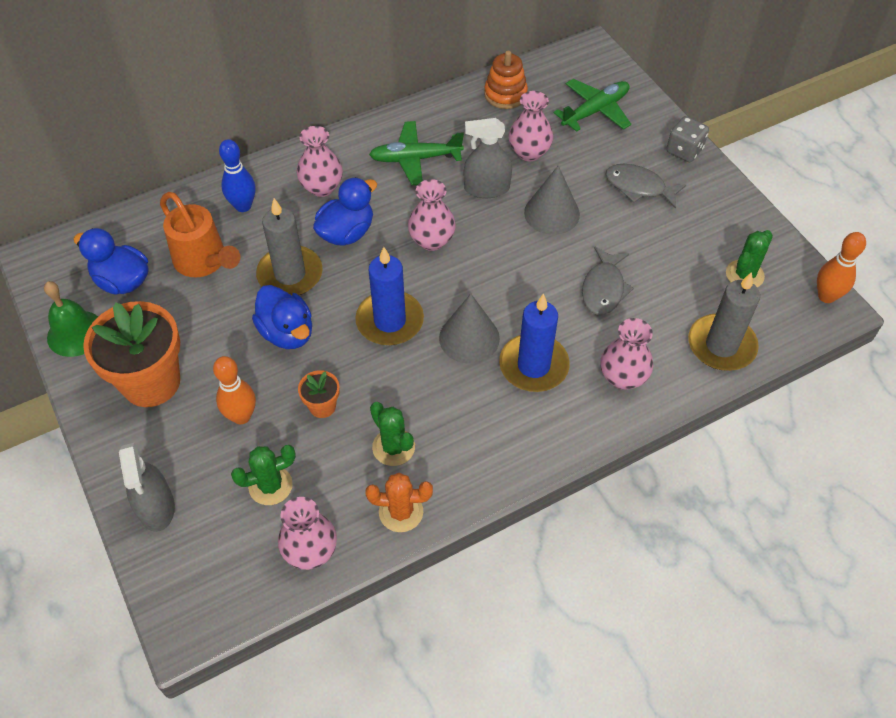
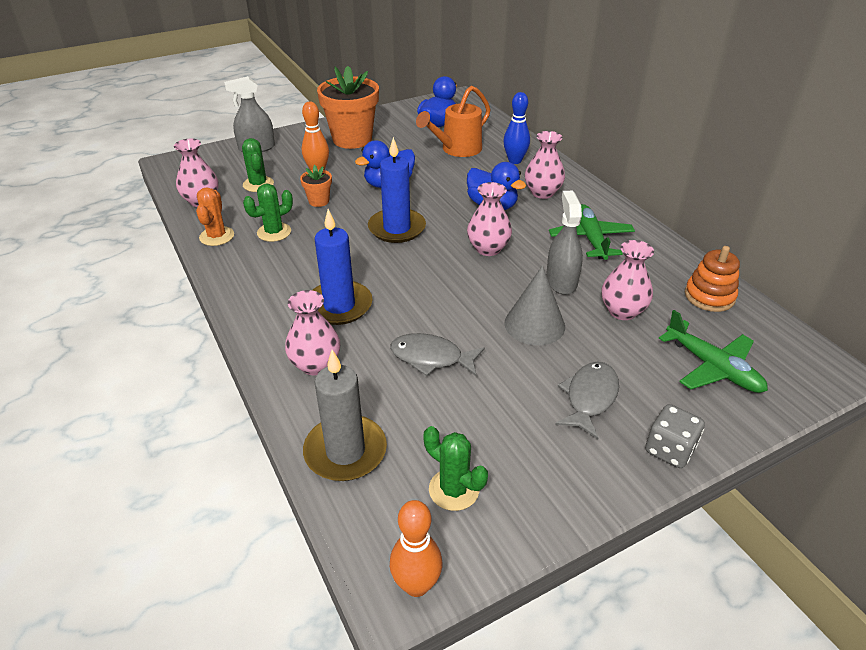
camera: 90 degrees right, 15 degrees down
green bell [44,281,98,357] -> none
grey candle [256,198,323,295] -> none
grey cone [439,294,500,364] -> none

